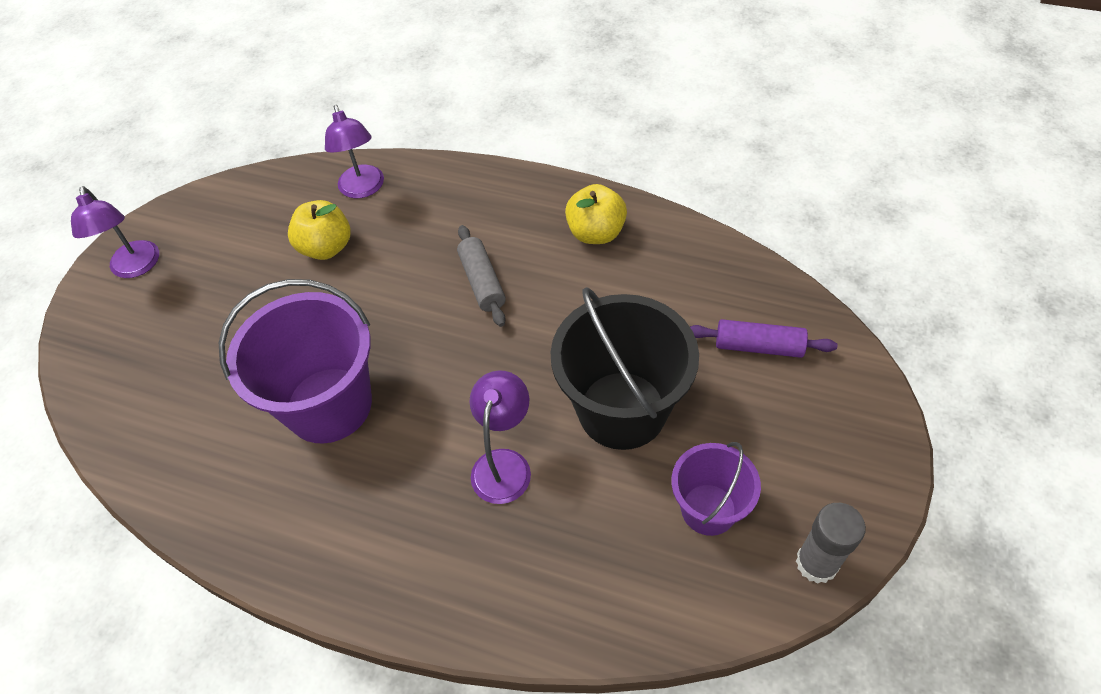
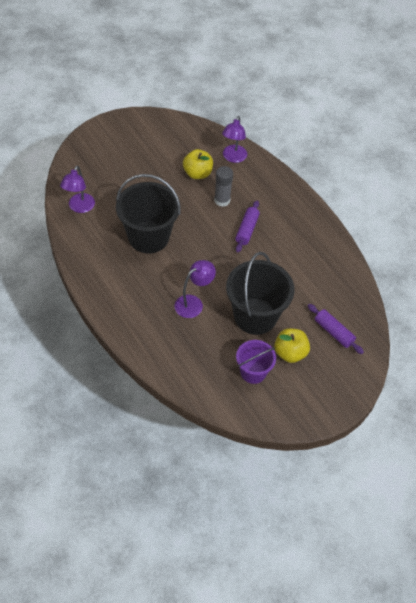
camera: 30 degrees right, 0 degrees up
purple lamp [71,186,159,278] -> purple lamp moved to [60,165,95,213]
purple bucket [219,279,372,443] -> black bucket [116,174,181,253]
grey rolling pin [457,225,506,327] -> purple rolling pin [235,200,260,253]
yellow apple [565,184,627,244] -> yellow apple moved to [274,328,310,363]
grey glue stick [796,503,866,584] -> grey glue stick moved to [214,166,233,207]

